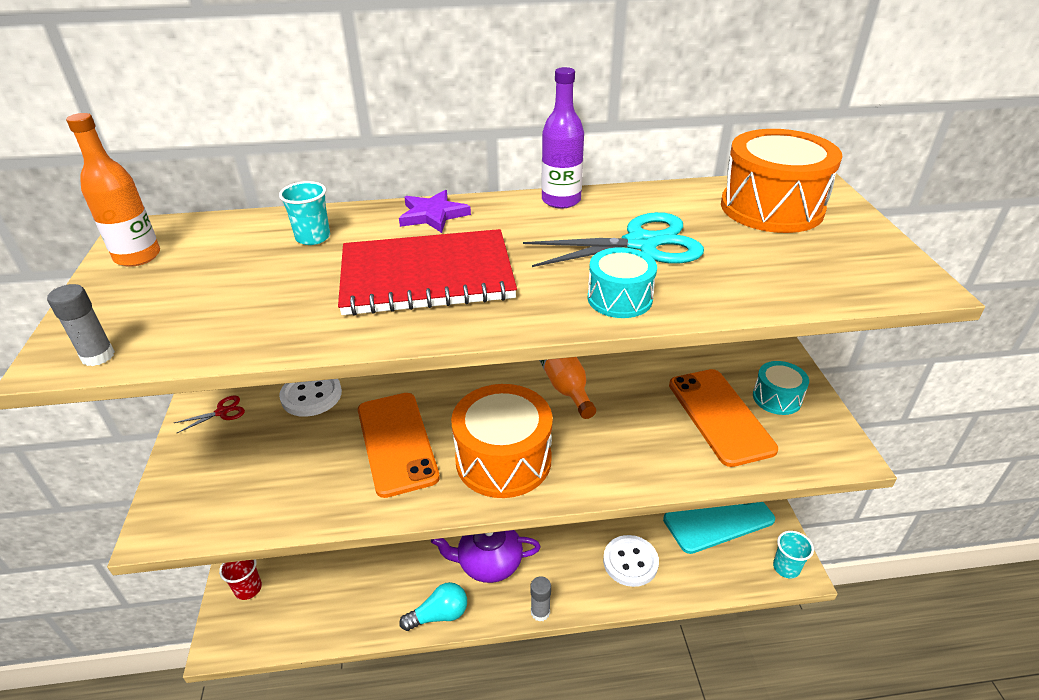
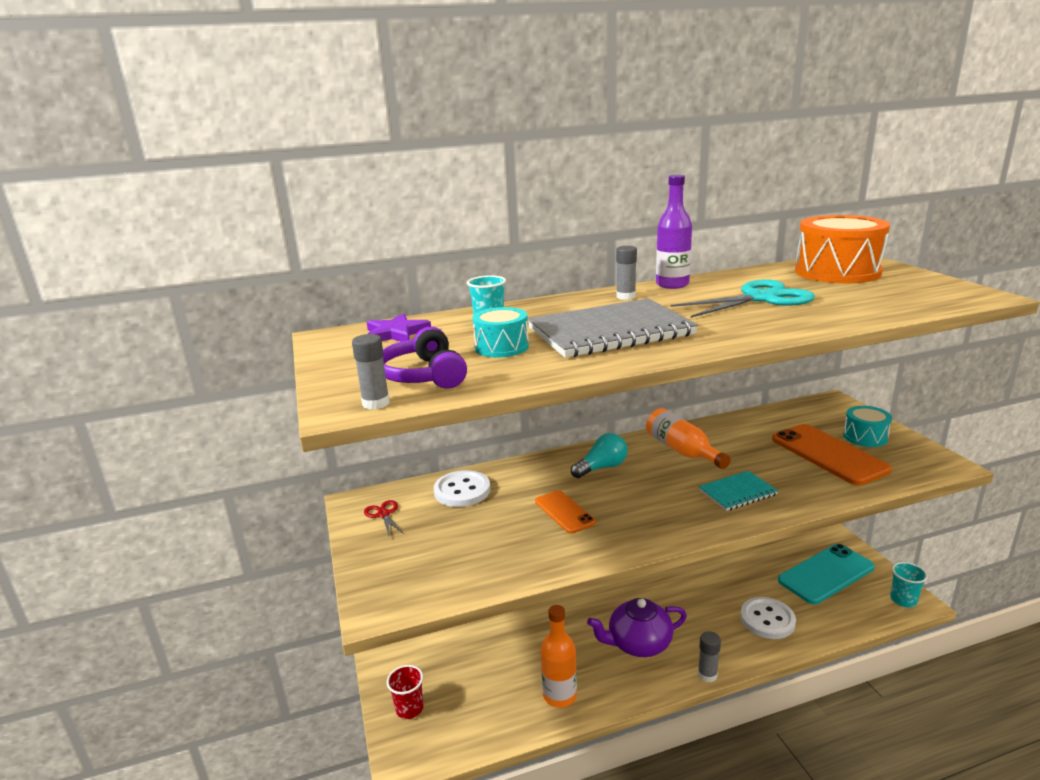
camera: 10 degrees left, 15 degrees down
orange bottle [66,113,160,267] -> orange bottle moved to [541,605,577,708]
red scissors [174,395,245,433] -> red scissors turned 75 degrees counterclockwise [364,500,404,536]
red notebook [338,229,517,315] -> grey notebook [527,298,698,358]
orange phone [358,393,440,498] -> orange phone [535,490,596,534], size x0.57
purple star [399,190,471,233] -> purple star moved to [367,313,431,342]
turquoise light bulb [399,582,467,631] -> turquoise light bulb moved to [571,433,627,478]
orange drum [451,384,553,498] -> none
turquoise drum [588,247,657,318] -> turquoise drum moved to [472,307,529,357]
none -> purple headphones [383,327,467,389]
none -> grey glue stick [616,246,637,300]
none -> turquoise notebook [699,471,778,511]

